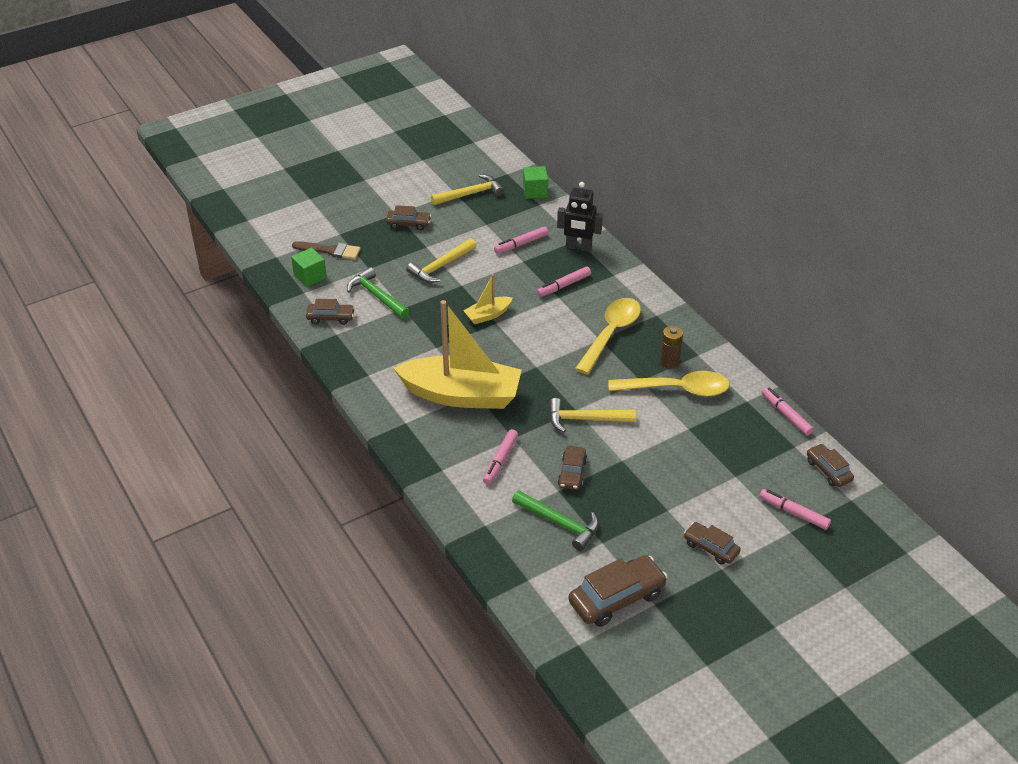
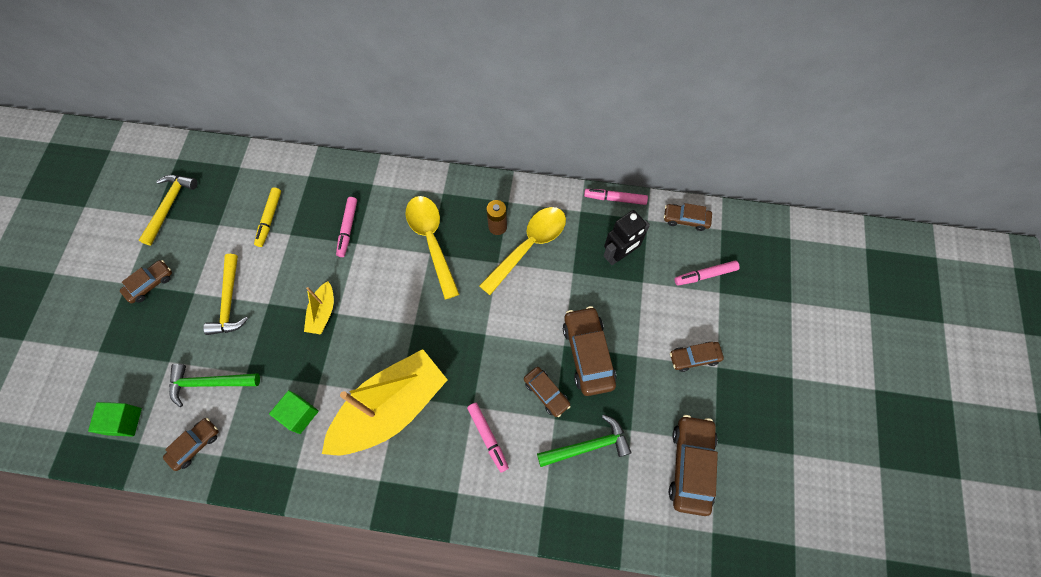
camera: 50 degrees left, 25 degrees up
brown brush [292,241,361,259] -> none
pink marker [494,227,548,254] -> yellow marker [254,187,281,247]
green cube [523,166,548,199] -> green cube moved to [269,390,319,434]
yellow hammer [549,398,636,433] -> none
black robot [557,182,603,252] -> black robot moved to [604,210,650,265]
none -> brown car [563,306,616,396]

